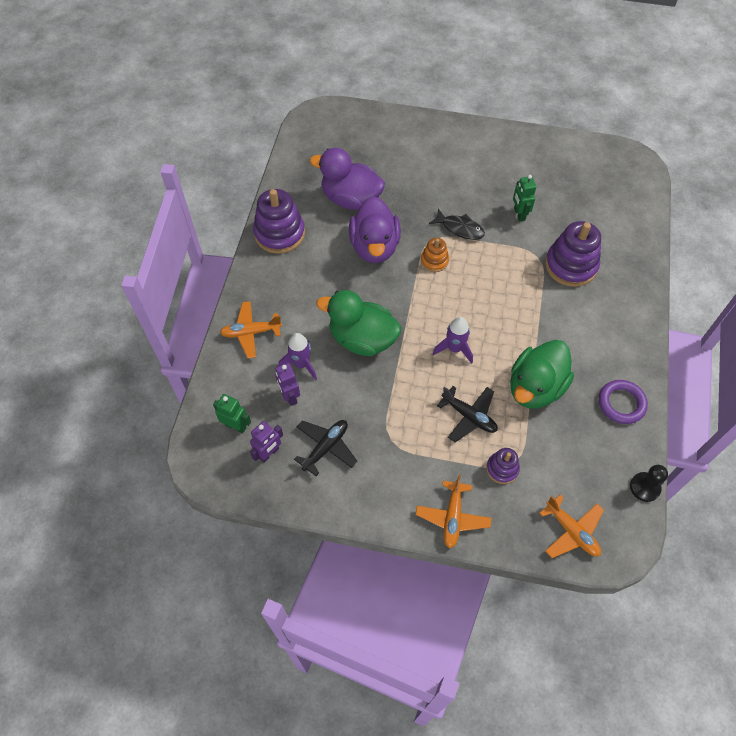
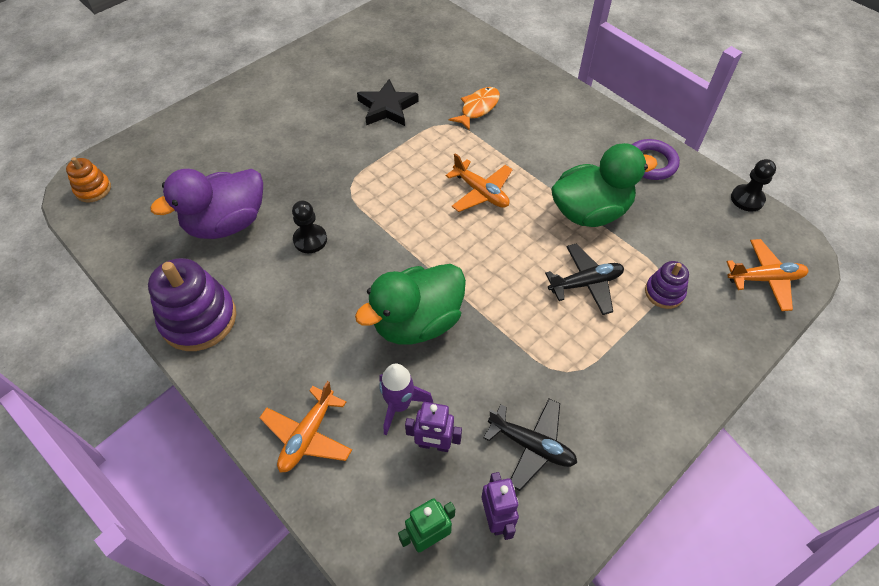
camera: 55 degrees left, 5 degrees down
black plane [294,420,357,476] -> black plane turned 135 degrees clockwise [484,398,577,491]
purple duck [349,196,401,263] -> black pawn [292,201,327,253]
orange plane [416,475,491,548] -> orange plane moved to [446,153,513,212]
orange stacking toy [421,238,449,272] -> orange stacking toy moved to [66,157,111,202]
black fish [429,209,485,240] -> none
purple rocket [433,317,473,364] -> none
green duck [510,340,574,409] -> green duck turned 90 degrees counterclockwise [551,143,658,227]
green robot [513,175,536,222] -> black star [357,79,419,126]
purple stacking toy [545,221,601,287] -> orange fish [448,87,500,131]

